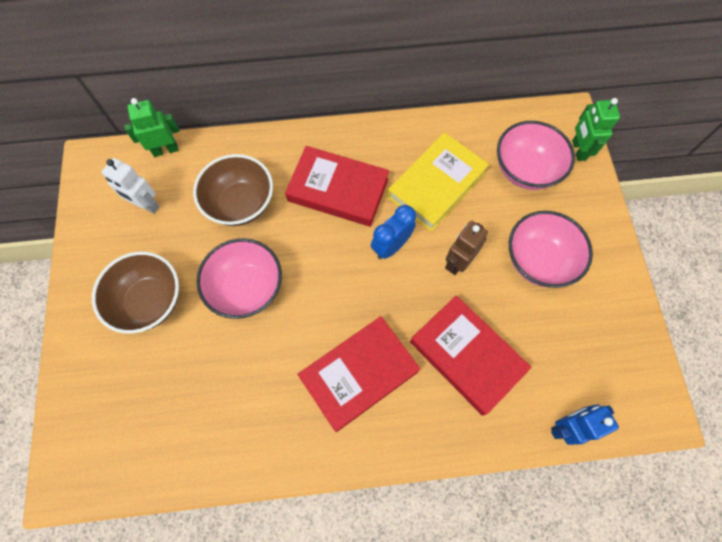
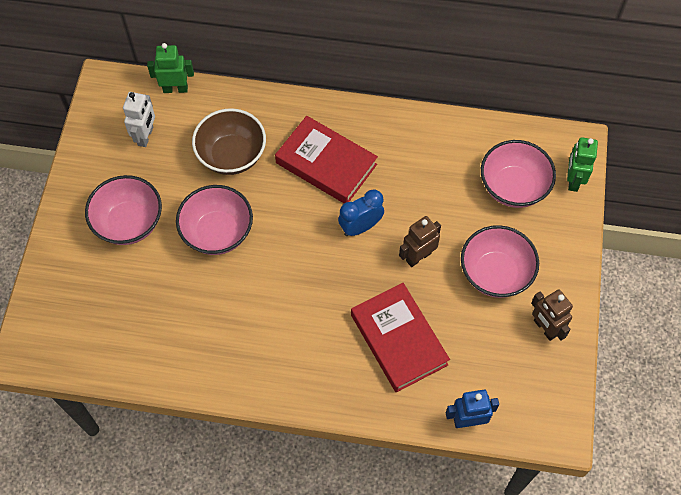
camera: 15 degrees right, 5 degrees down
brown bowl [92,252,179,334] -> pink bowl [85,175,162,245]
white robot [102,158,159,214] -> white robot turned 120 degrees counterclockwise [123,92,155,147]
red book [297,316,420,432] -> none
yellow book [387,132,489,232] -> none
none -> brown robot [531,290,573,341]

